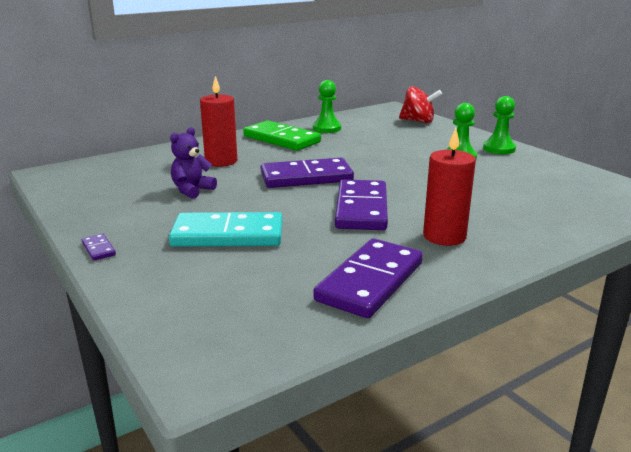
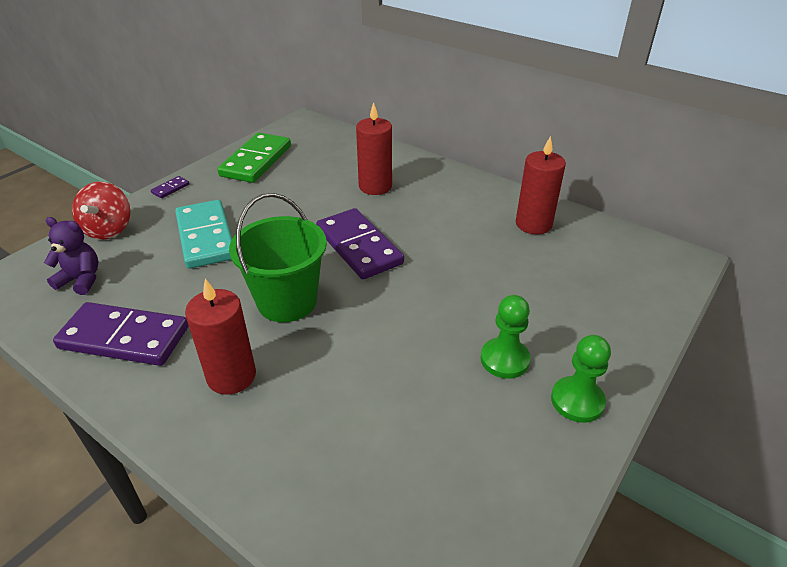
camera: 70 degrees right, 15 degrees up
purple teddy bear [170,127,217,199] -> purple teddy bear moved to [44,217,99,295]
green domino [243,120,321,151] -> green domino moved to [217,133,291,183]
green pawn [313,80,341,133] -> red candle [516,136,566,234]
purple domino [335,179,388,230] -> green bucket [229,193,327,322]
red spinning top [399,86,442,123] -> red spinning top moved to [72,182,131,240]

